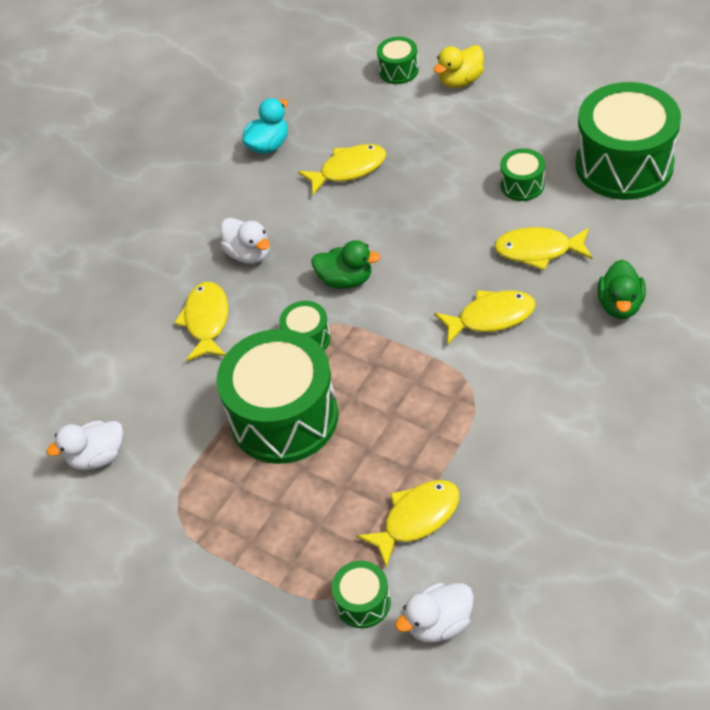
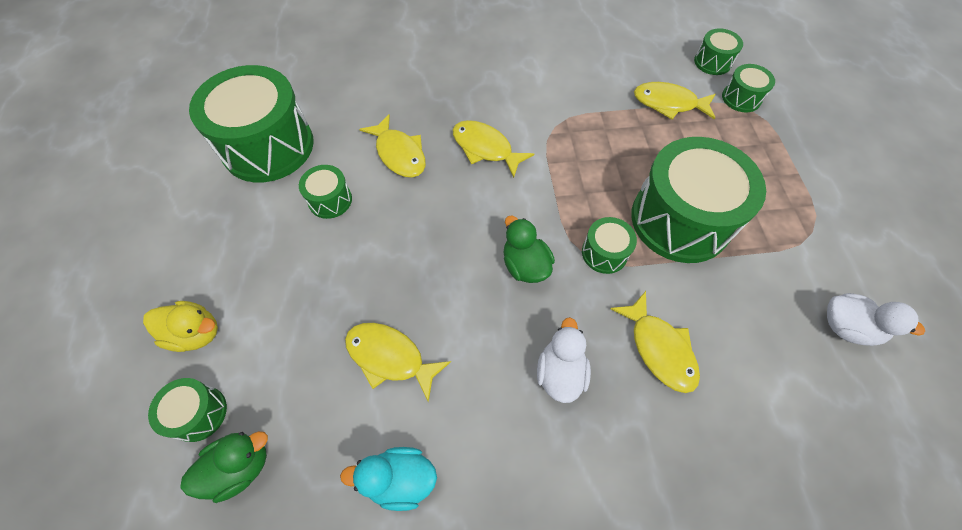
camera: 135 degrees left, 10 degrees up
yellow fish [174,282,229,361] -> yellow fish turned 75 degrees counterclockwise [610,291,700,393]
white duck [395,583,474,643] -> green drum [694,28,743,75]
green duck [597,260,646,319] -> green duck moved to [180,431,268,503]

